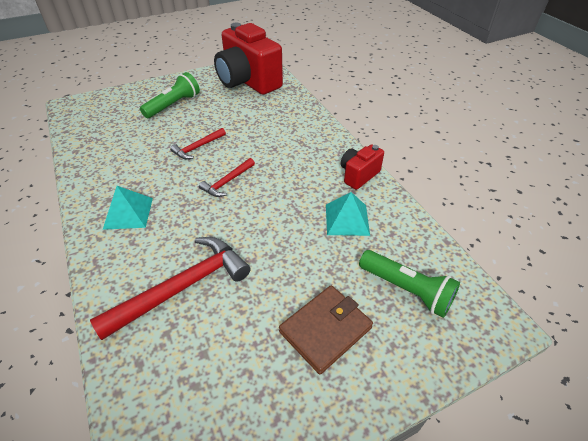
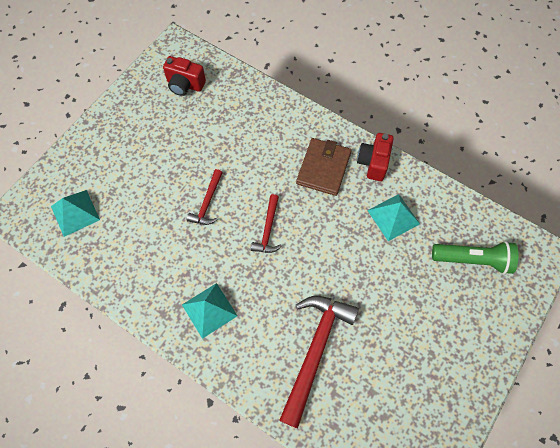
camera: 30 degrees left, 20 degrees up
green flashlight [140,72,200,118] -> none
red camera [214,23,283,95] -> red camera [163,56,206,96], size x0.48
brown wallet [279,285,373,375] -> brown wallet moved to [296,138,351,196]
none -> turquoise pyramid [51,190,100,237]

